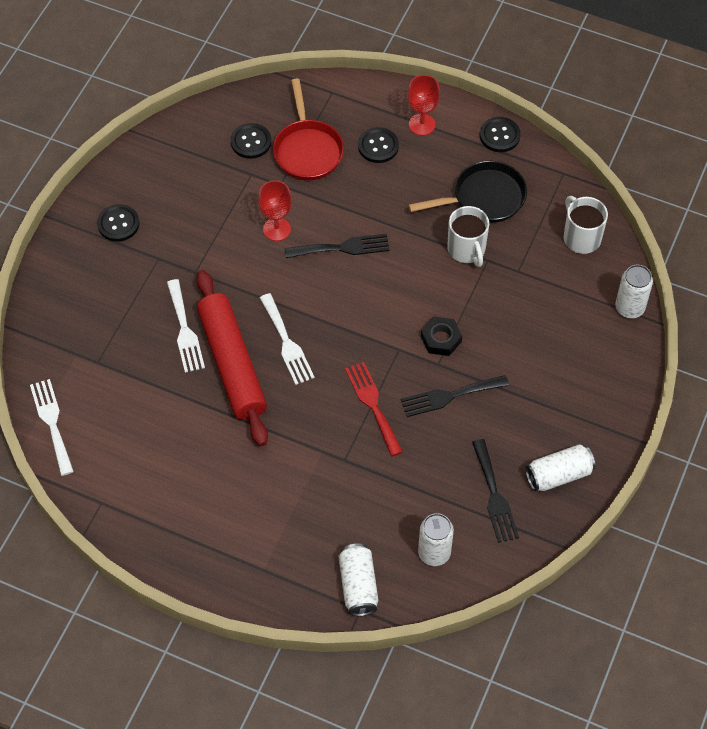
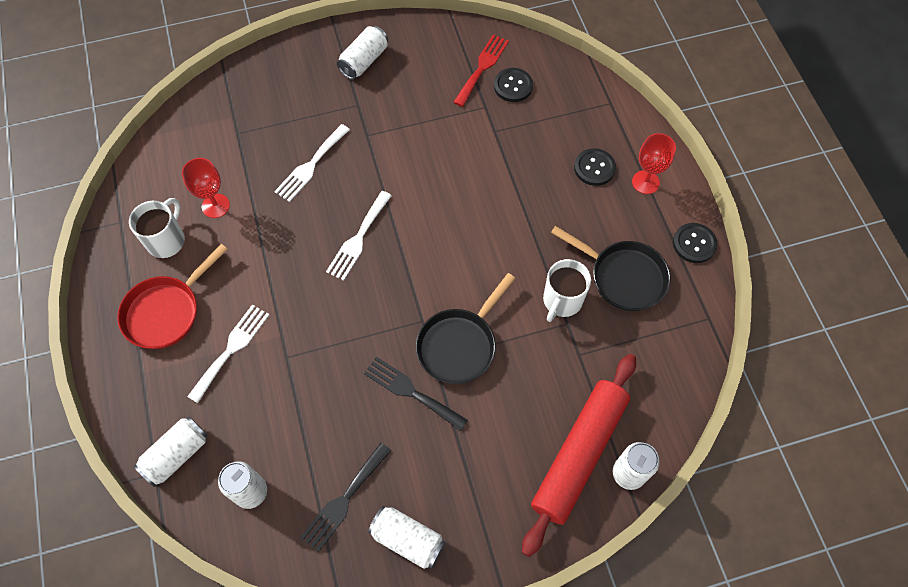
camera: 50 degrees right, 5 degrees up
white fork [30,379,74,476] -> white fork moved to [187,305,269,403]
black button [97,204,140,242] -> white can [337,26,388,79]
red rolling pin [196,270,268,446] -> red rolling pin moved to [522,354,636,557]
red goblet [258,180,292,241] -> red goblet moved to [182,158,230,218]
red pan [273,79,344,180] -> red pan moved to [117,244,227,349]
black fork [285,234,389,258] -> none
red fork [345,362,403,456] -> red fork moved to [453,35,509,107]
black nut [421,317,462,356] -> black pan [416,273,515,384]
white mug [564,196,608,254] -> white mug moved to [129,198,185,258]

